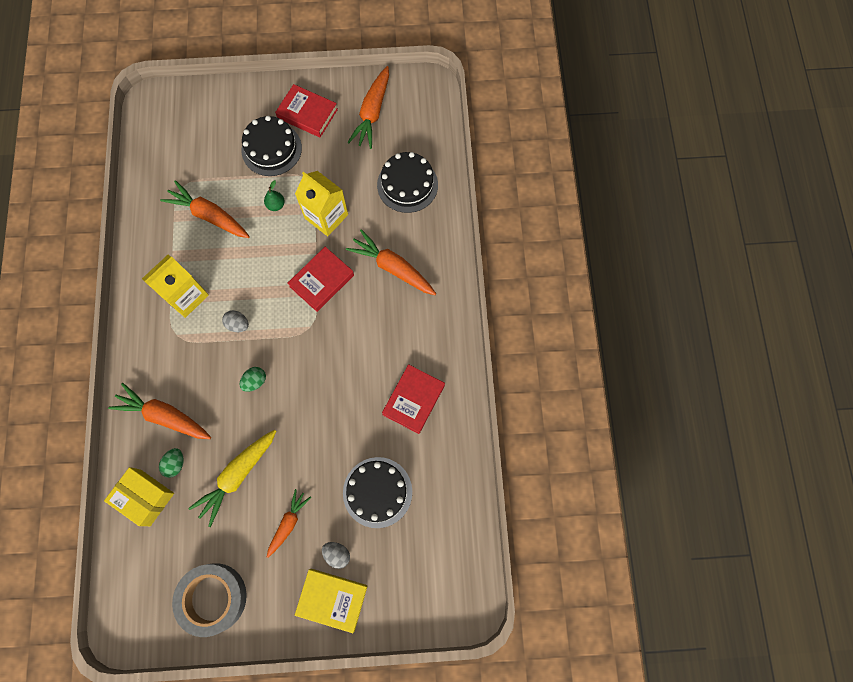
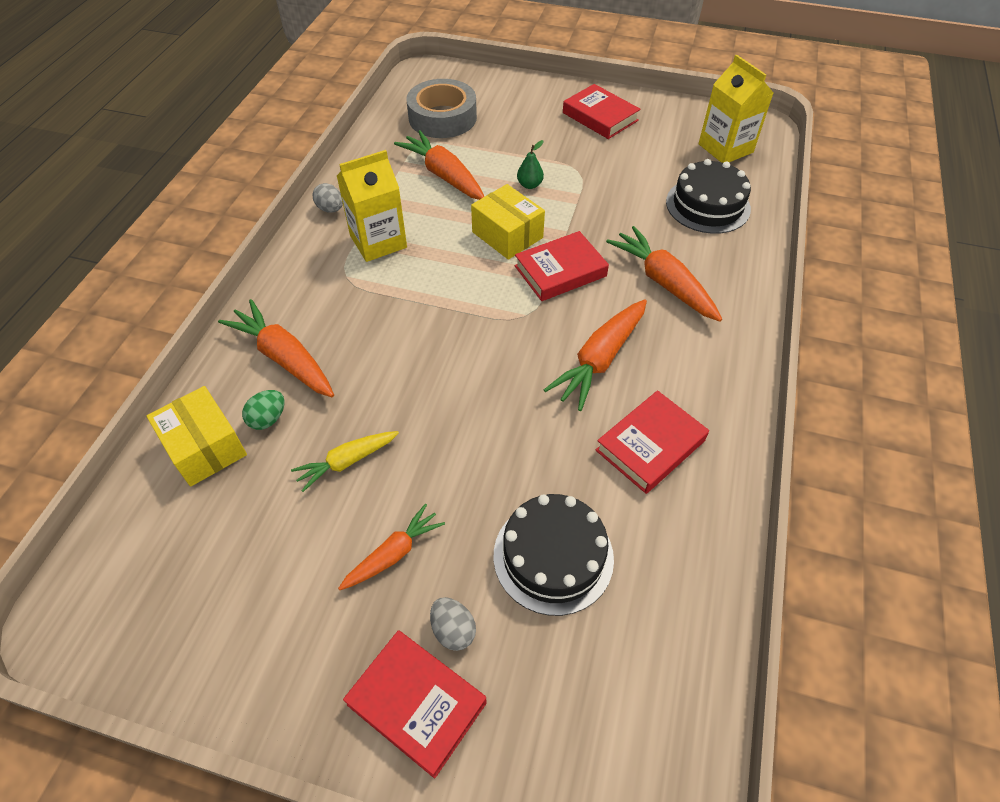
camera: 20 degrees right, 20 degrees down
grey tape [172,563,247,637] -> grey tape moved to [407,79,477,138]
yellow carrot [188,430,276,527] -> yellow carrot [291,431,399,492], size x0.62
grey egg [222,310,249,332] -> grey egg moved to [313,183,343,213]
green egg [239,367,266,392] -> none
black cake [242,116,302,176] -> none
yellow carton [295,171,348,236] -> yellow carton moved to [698,55,774,163]
yellow book [295,569,367,633] -> red book [343,631,487,778]
orange carrot [347,66,389,149] -> orange carrot moved to [544,299,647,411]
none -> yellow box [471,184,545,260]

